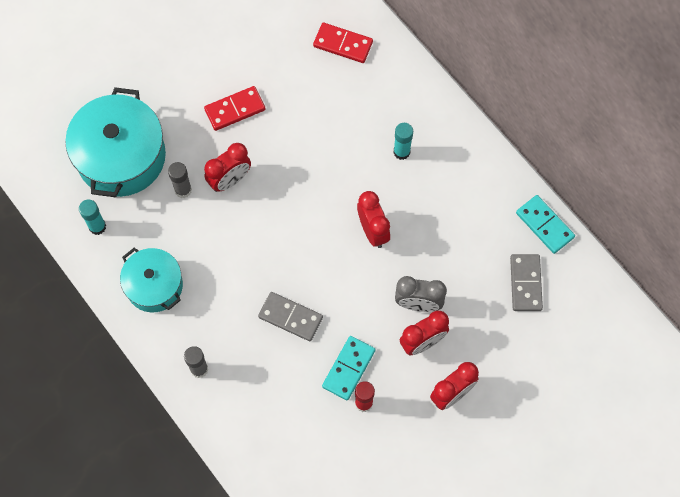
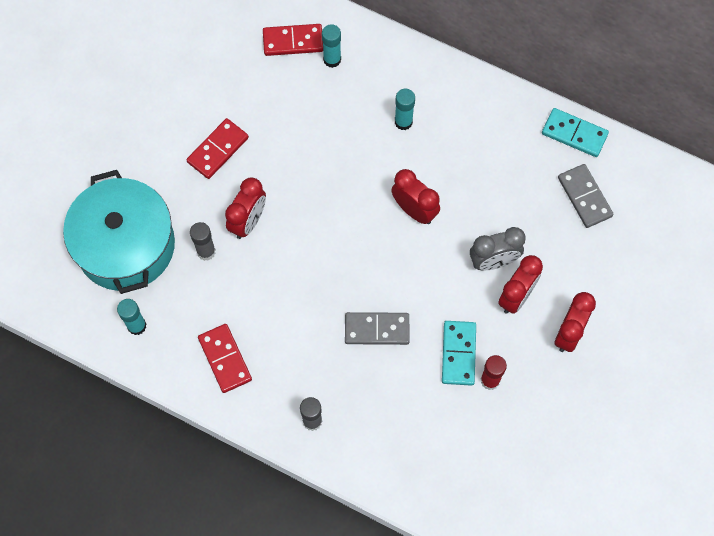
camera: 25 degrees left, 0 degrees up
turquoise pot [120,248,183,312] -> red domino [198,324,252,393]
none -> turquoise glue stick [322,24,341,68]

